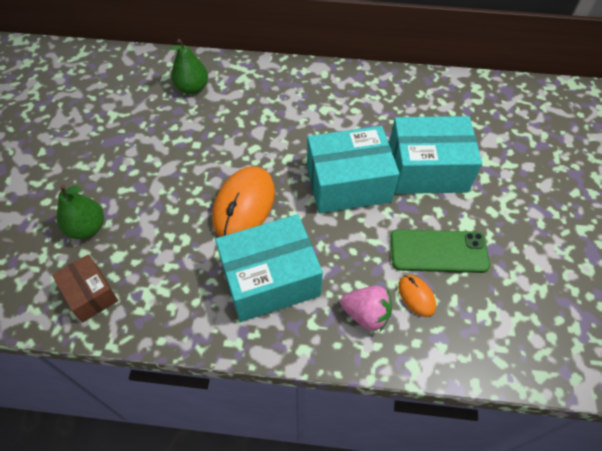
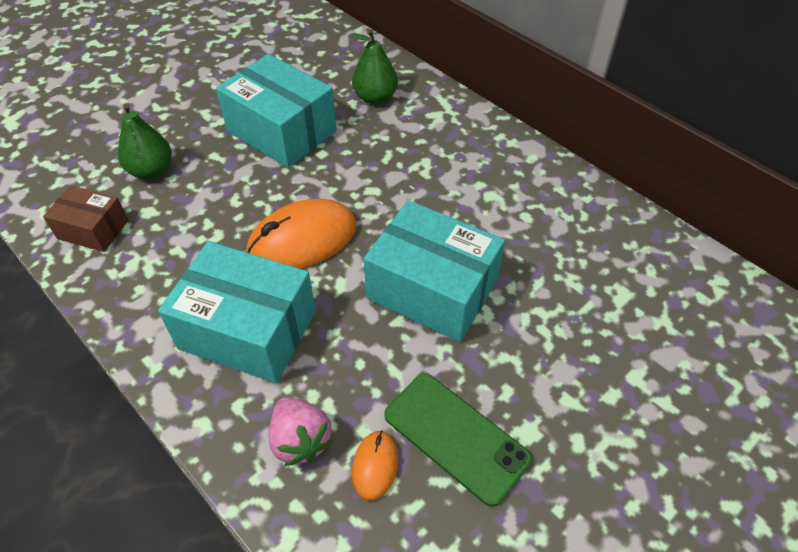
camera: 40 degrees right, 5 degrees down
brown box [52,254,118,322] -> brown box turned 75 degrees counterclockwise [43,185,128,252]
turquoise box [389,116,482,194] -> turquoise box moved to [216,54,337,168]

